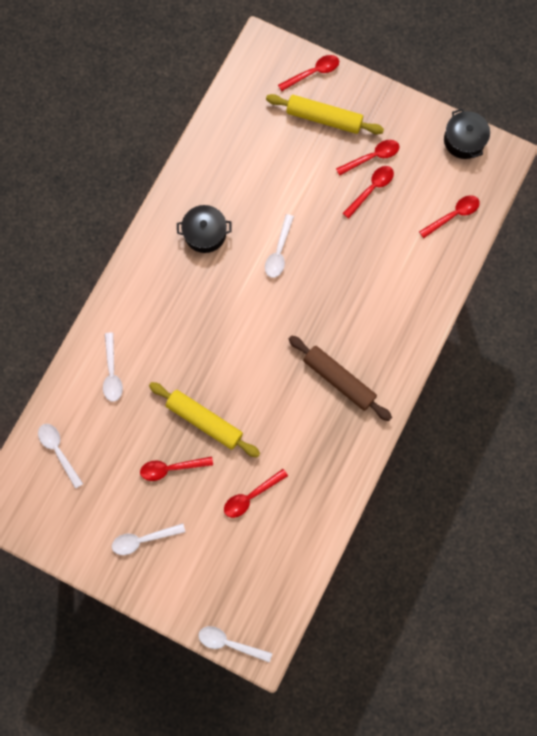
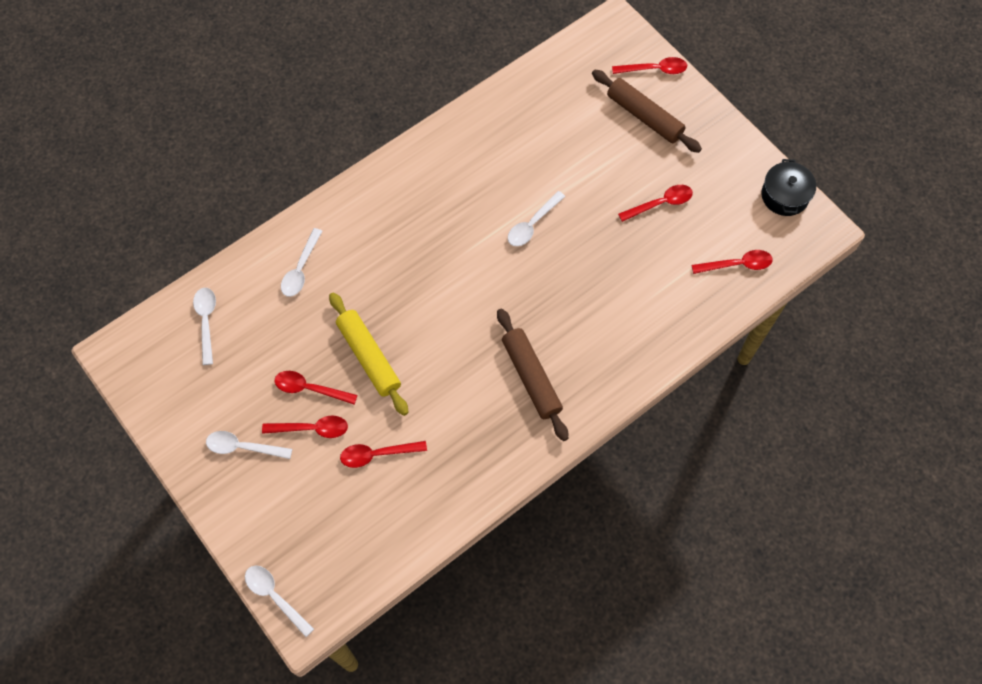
camera: 25 degrees right, 10 degrees down
black pot [177,205,232,253] -> none
yellow rolling pin [266,94,384,134] -> brown rolling pin [592,70,702,153]
red spoon [336,140,400,176] -> red spoon moved to [262,416,348,438]

